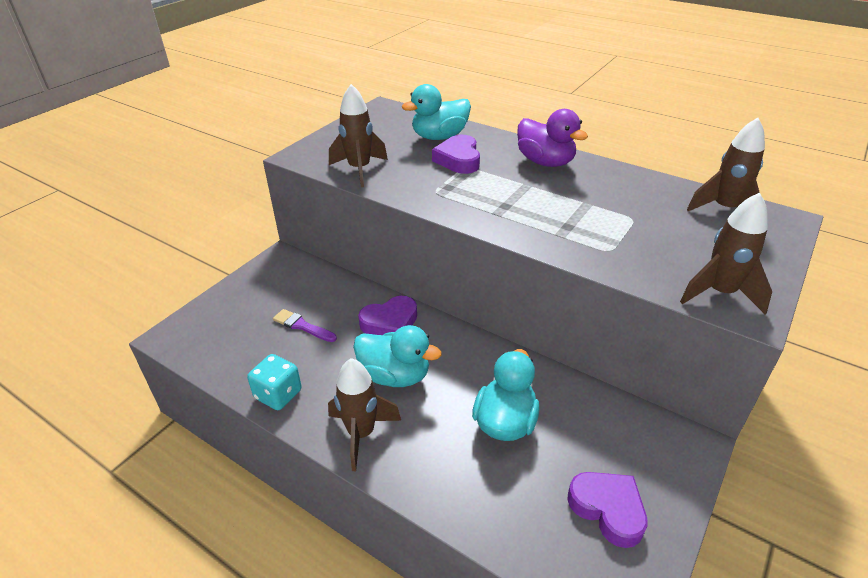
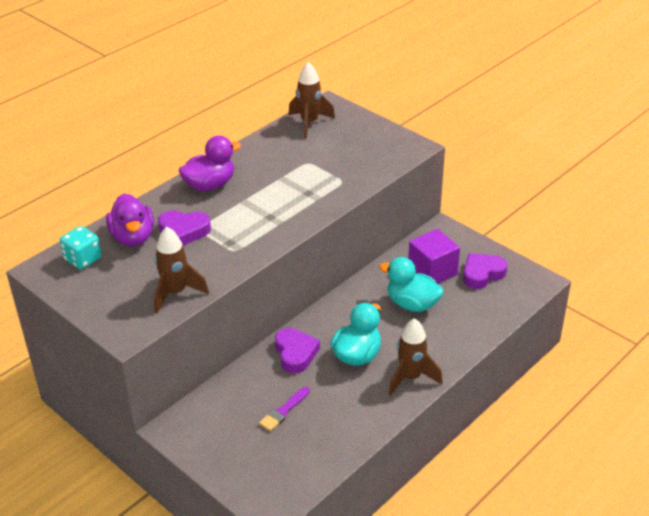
camera: 80 degrees left, 0 degrees up
turquoise dice [247,354,302,410] -> turquoise dice moved to [60,226,102,269]
turquoise duck [402,84,471,140] -> purple duck [106,194,154,246]
brown rocket [680,193,772,315] -> none
none -> purple cube [408,229,460,284]

